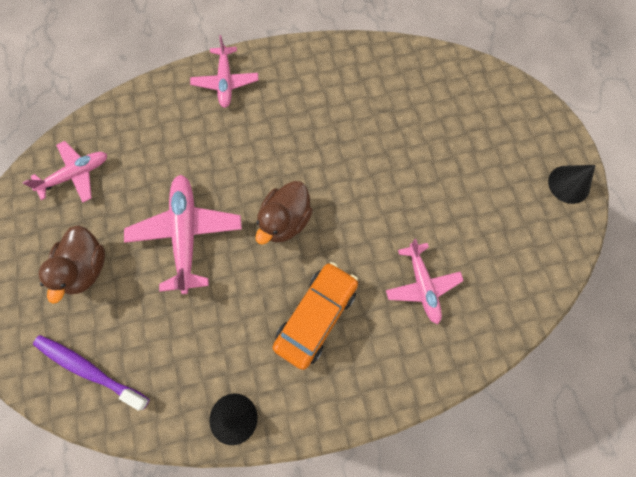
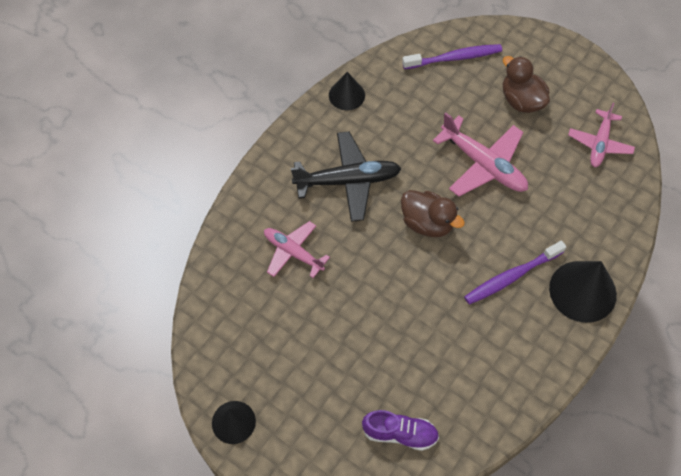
camera: 140 degrees right, 10 degrees down
pink plane [190,35,258,108] -> black cone [549,261,617,323]
brown duck [255,181,313,245] -> brown duck turned 135 degrees clockwise [401,190,465,237]
orange car [273,262,358,370] -> black plane [291,131,402,222]
none -> purple shoe [362,410,439,451]
none -> purple toothbrush [464,241,566,305]

